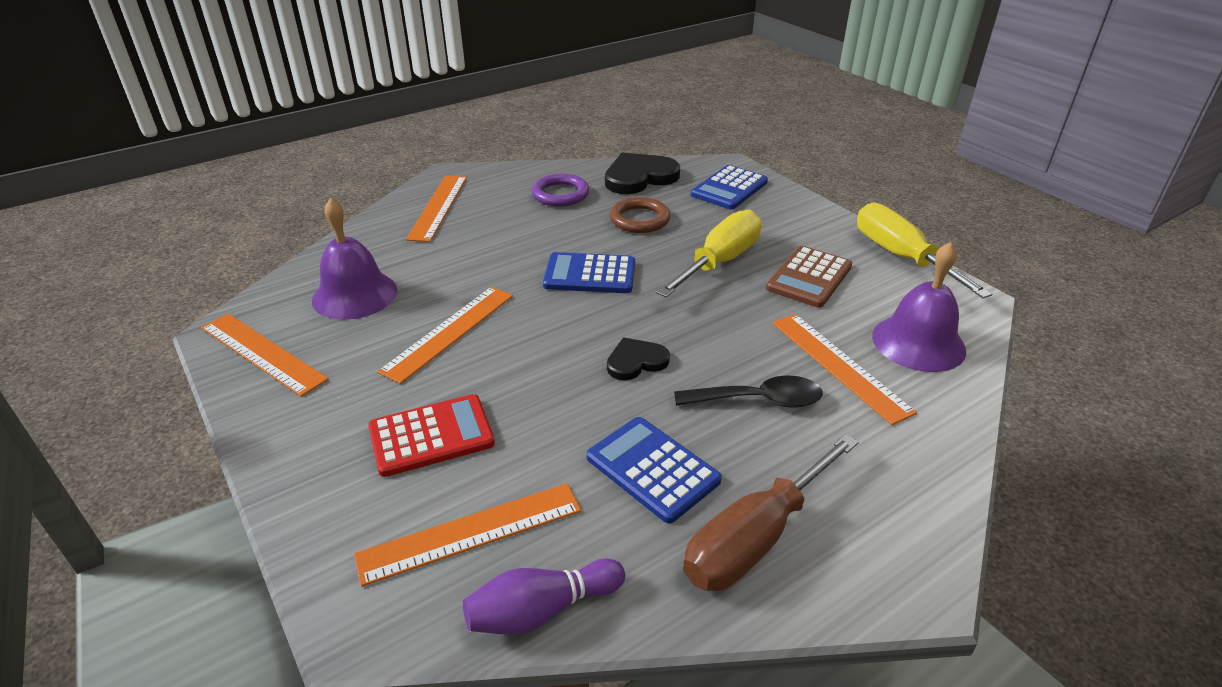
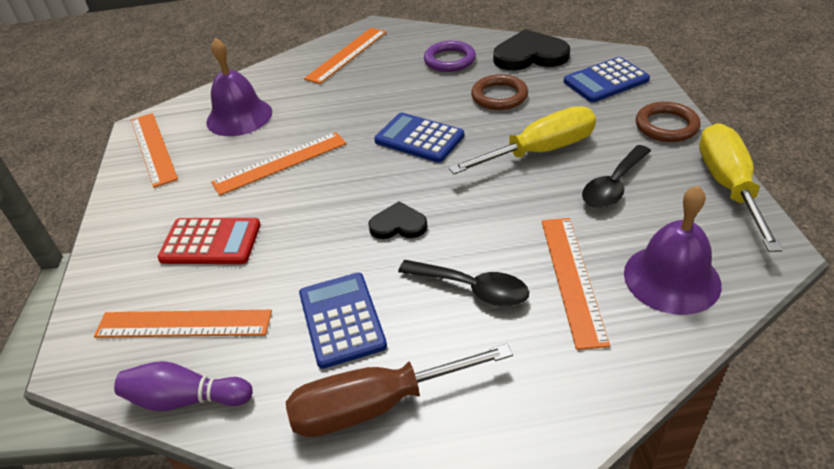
camera: 30 degrees right, 5 degrees up
brown calculator [766,246,852,308] -> black spoon [582,145,651,208]
none -> brown ring [636,102,701,142]

